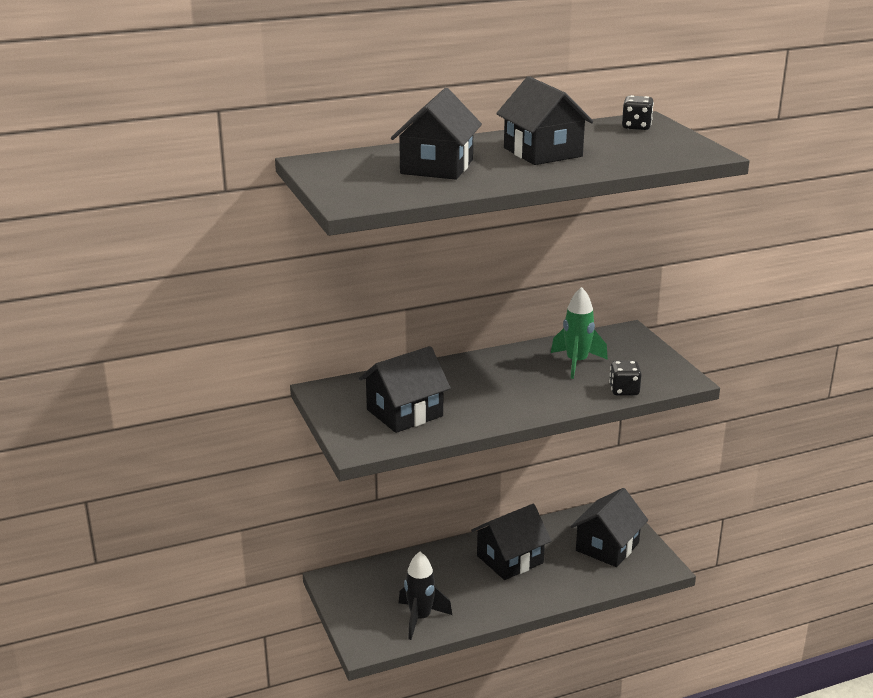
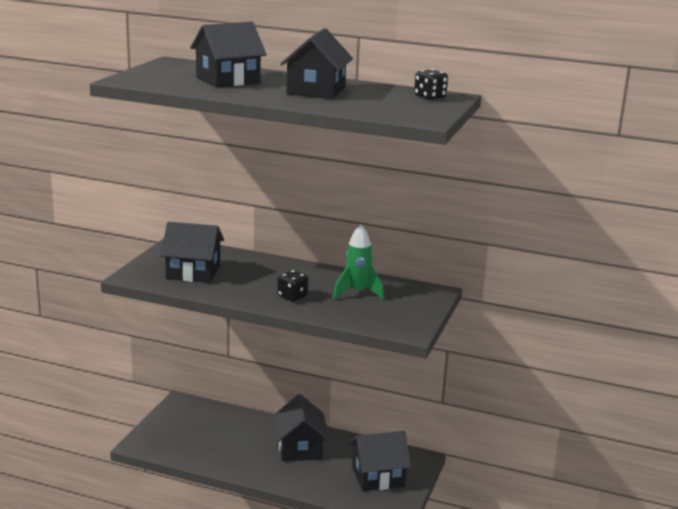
camera: 40 degrees right, 5 degrees down
black rocket [399,552,452,640] -> none
black house [471,504,551,580] -> black house turned 75 degrees clockwise [274,394,329,461]
black dice [609,361,642,396] -> black dice moved to [278,270,308,302]

